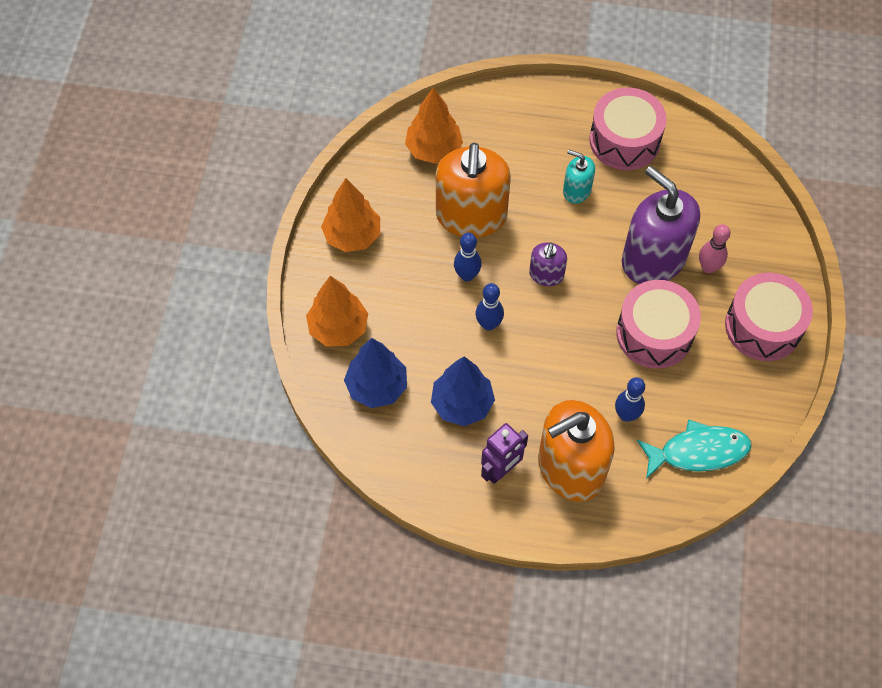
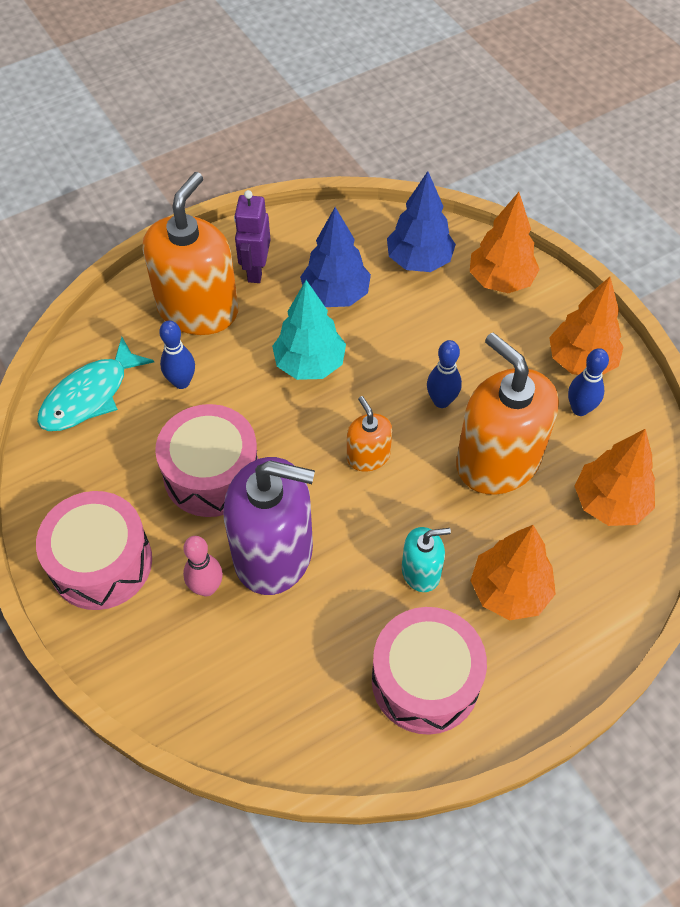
camera: 140 degrees right, 5 degrees down
blue bowling pin [476,283,504,331] -> blue bowling pin moved to [568,348,609,416]
purple soap dispenser [529,242,567,286] -> orange soap dispenser [347,396,392,472]
none -> turquoise tree [272,280,346,380]
none -> orange tree [470,525,556,620]

